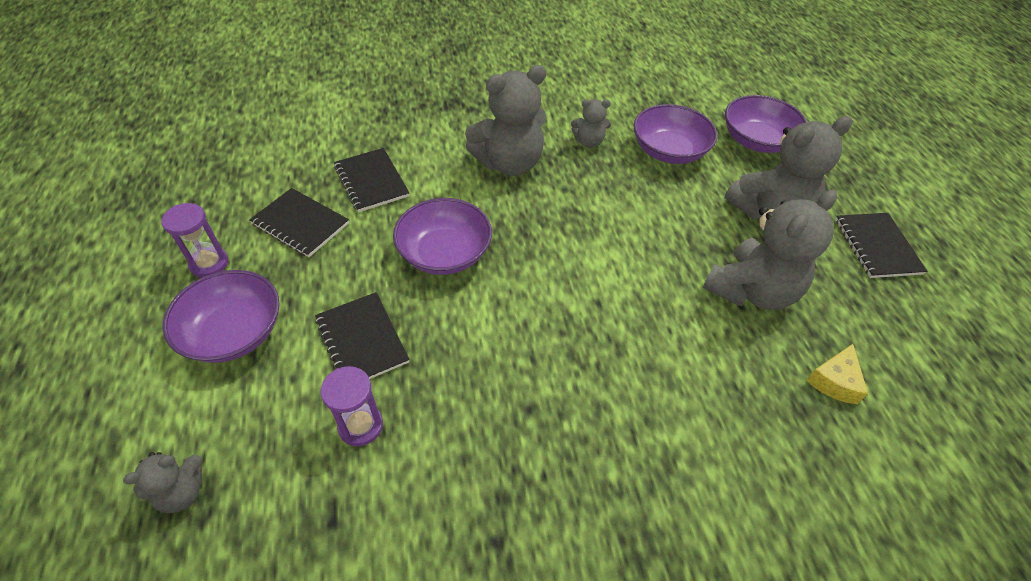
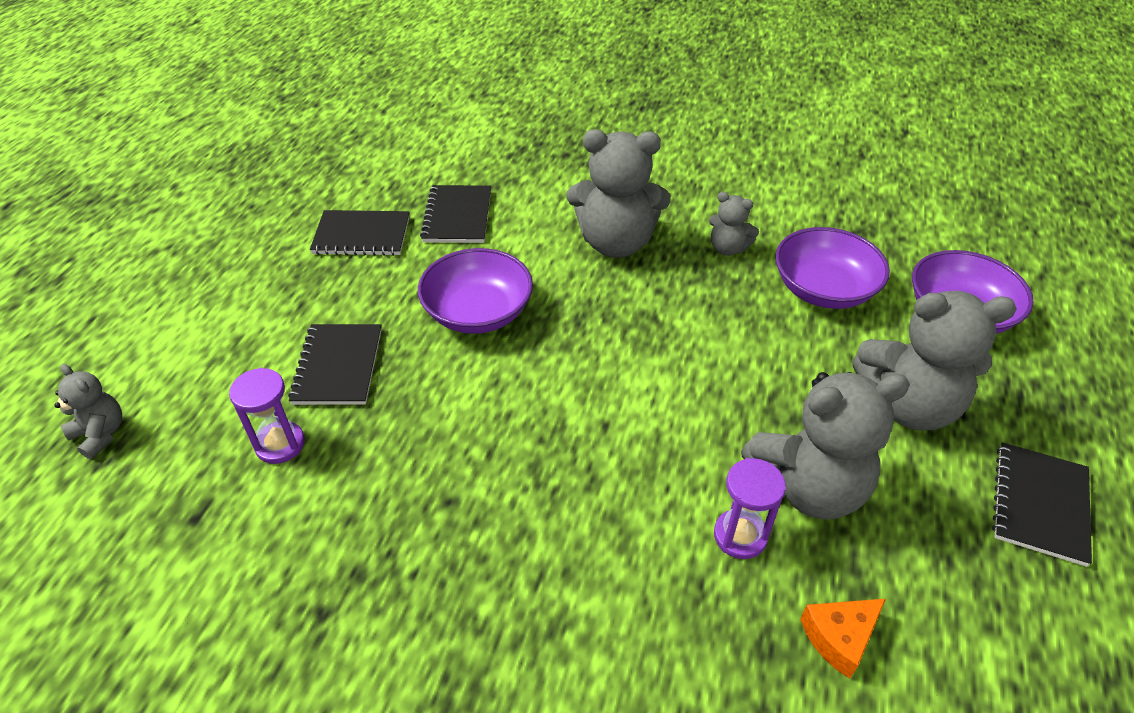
camera: 30 degrees right, 5 degrees down
grey teddy bear [123,452,202,513] -> grey teddy bear turned 135 degrees counterclockwise [55,364,122,459]
purple hourglass [161,203,229,278] -> purple hourglass moved to [714,458,786,559]
purple bowl [163,270,280,363] -> none
black notebook [250,188,349,257] -> black notebook turned 60 degrees counterclockwise [310,210,410,256]
yellow cheese [806,344,868,404] -> orange cheese [800,599,886,679]

